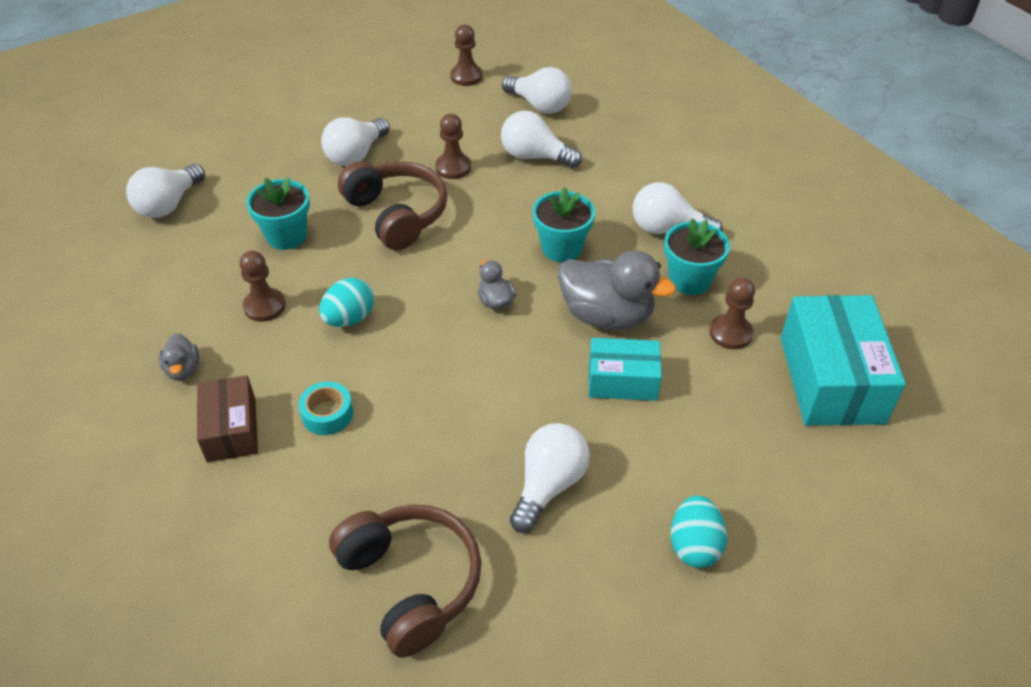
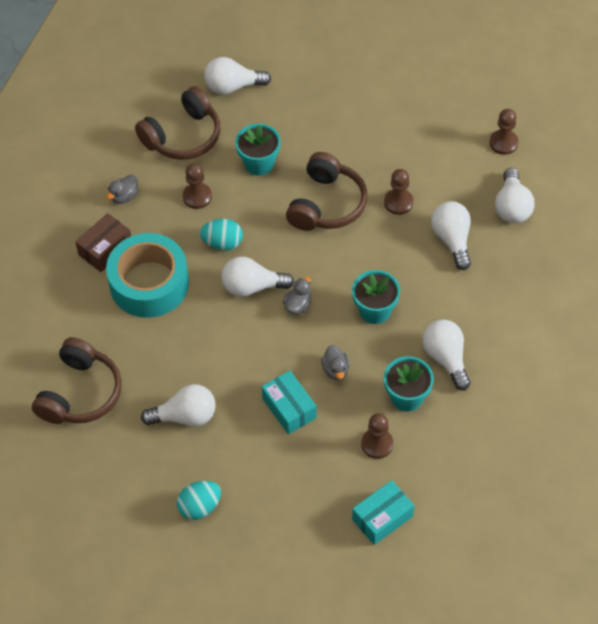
camera: 55 degrees right, 10 degrees up
turquoise tape [298,381,353,435] -> turquoise tape [106,233,189,318], size x2.33
white light bulb [321,117,390,166] -> white light bulb moved to [221,257,294,297]
grey duck [558,250,676,330] -> grey duck [321,345,349,380], size x0.48
turquoise box [780,295,906,426] -> turquoise box [352,480,414,545], size x0.59
none -> brown headphones [135,86,220,160]

